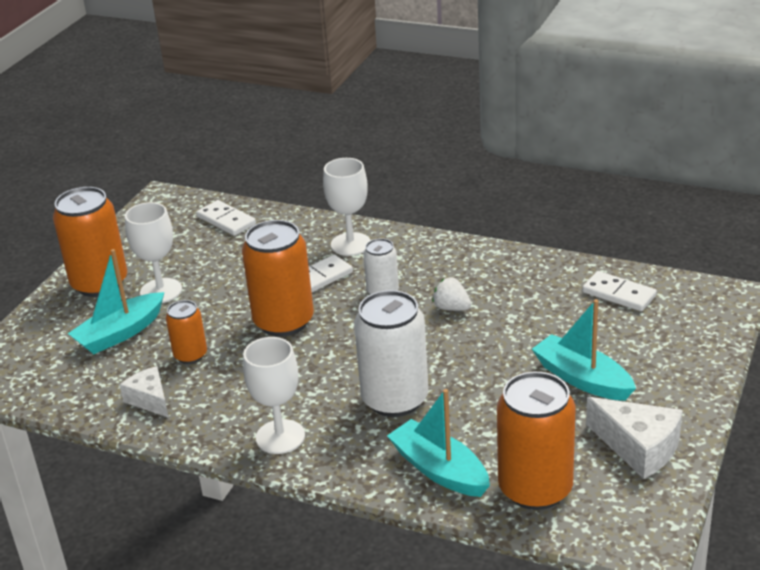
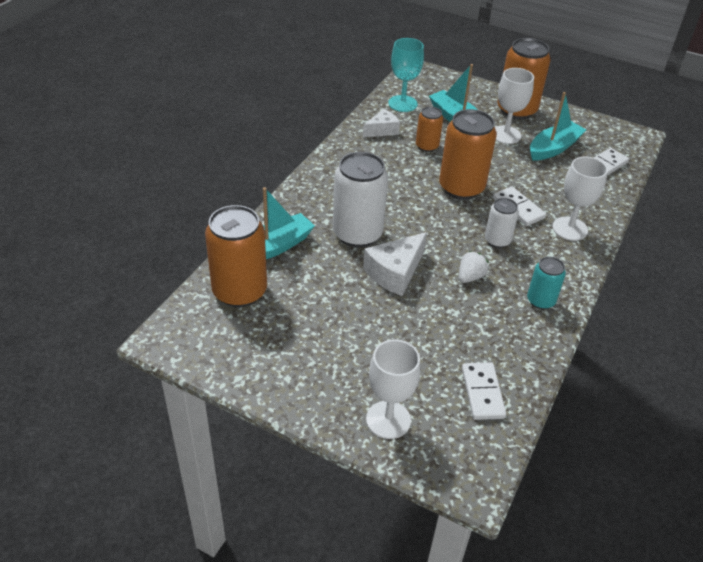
camera: 90 degrees right, 10 degrees up
white goblet [243,337,305,454] -> white goblet moved to [366,339,421,439]
turquoise boat [532,299,636,401] -> turquoise boat moved to [530,92,586,161]
white domino [582,271,657,311] -> white domino turned 45 degrees counterclockwise [462,362,506,420]
white cheese [586,397,683,479] -> white cheese moved to [363,232,427,296]
none -> turquoise goblet [388,38,424,112]
none -> turquoise can [527,257,566,309]

